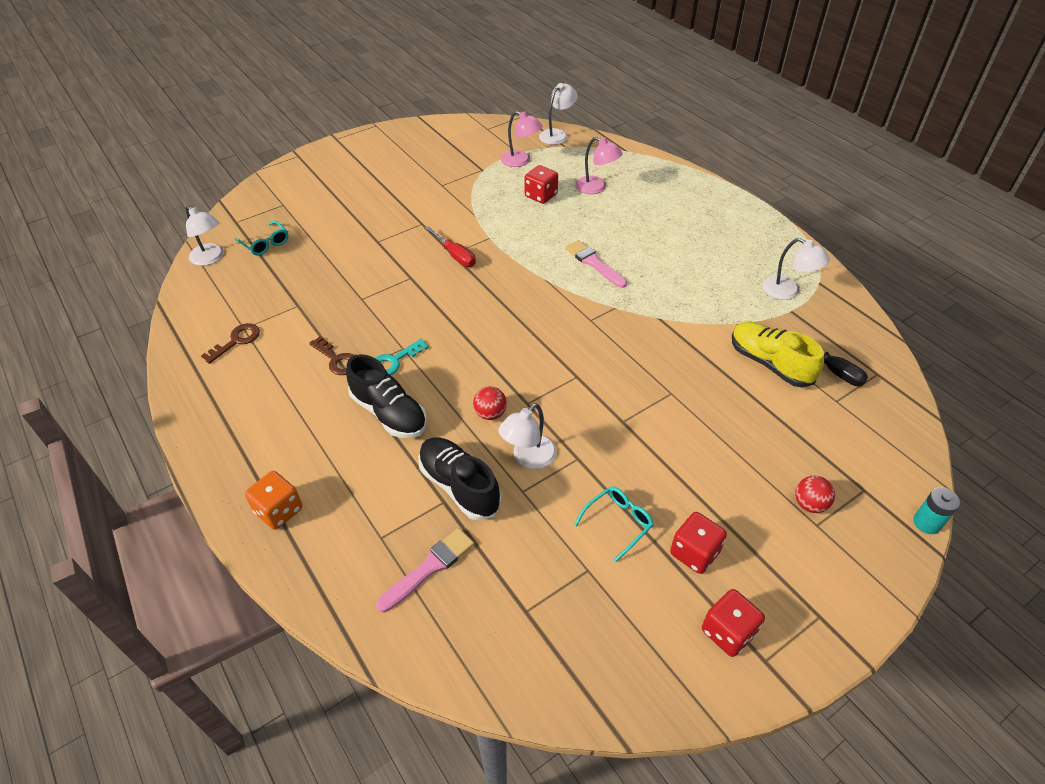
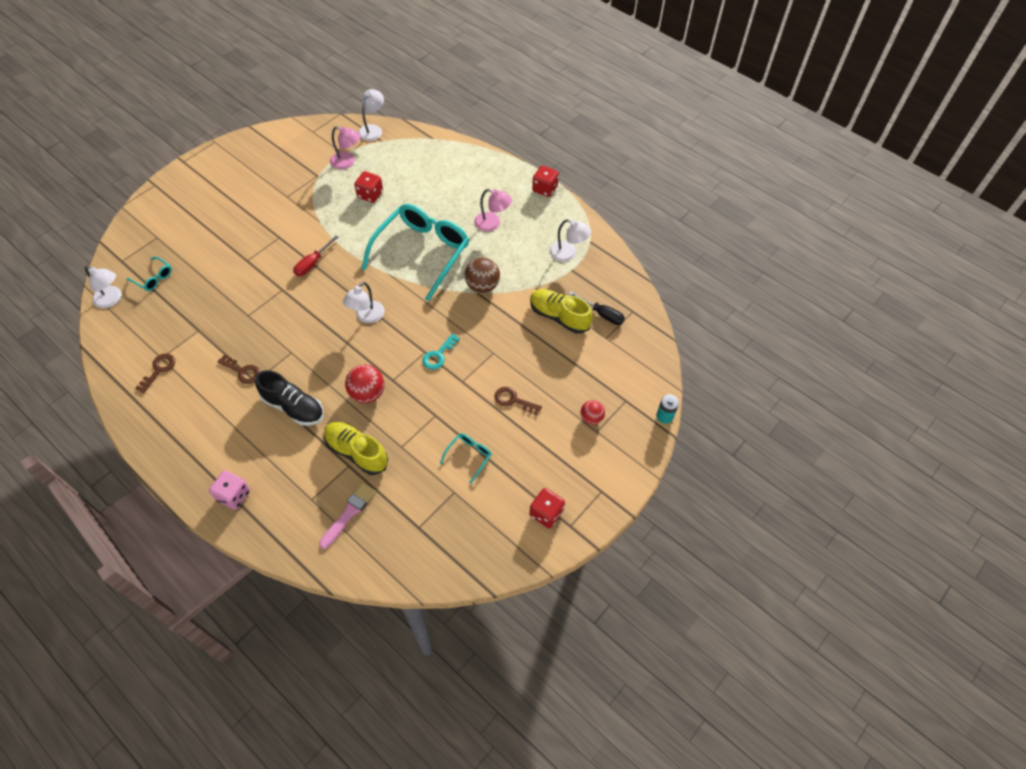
camera: 15 degrees left, 10 degrees up
orange dice [245,471,302,530] -> pink dice [209,471,250,510]
turquoise key [375,339,429,375] -> turquoise key moved to [422,334,460,370]
black shoe [418,437,501,520] -> yellow shoe [324,422,388,475]
red screwdriver [425,226,476,267] -> red screwdriver turned 90 degrees clockwise [293,235,339,276]
red ball [473,386,507,420] -> red ball [345,364,385,403], size x1.59
white lamp [498,403,557,469] -> white lamp moved to [343,282,384,323]
pink brush [565,240,627,288] -> turquoise glasses [361,204,469,301]
pink lamp [575,137,623,194] -> pink lamp moved to [474,189,512,231]
red dice [670,512,727,574] -> red dice moved to [532,165,559,197]
none -> brown ball [465,257,500,293]
none -> brown key [494,387,542,415]

